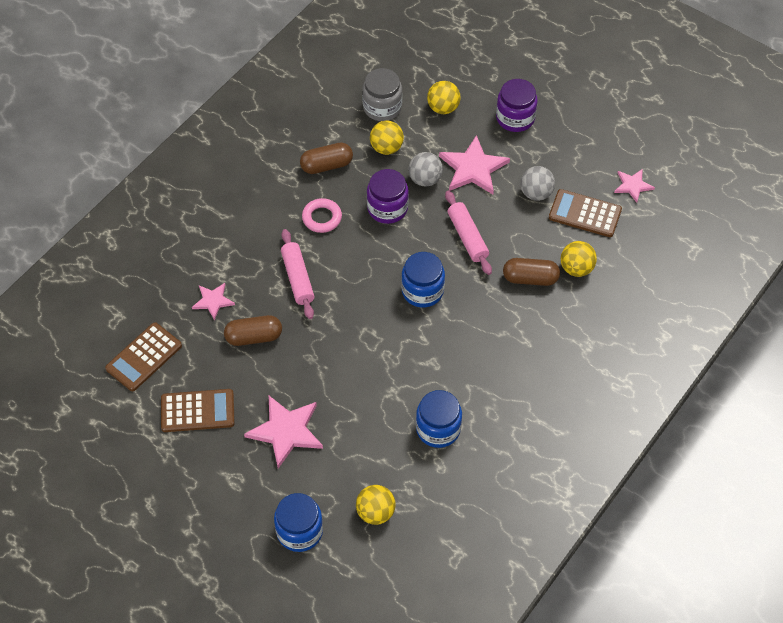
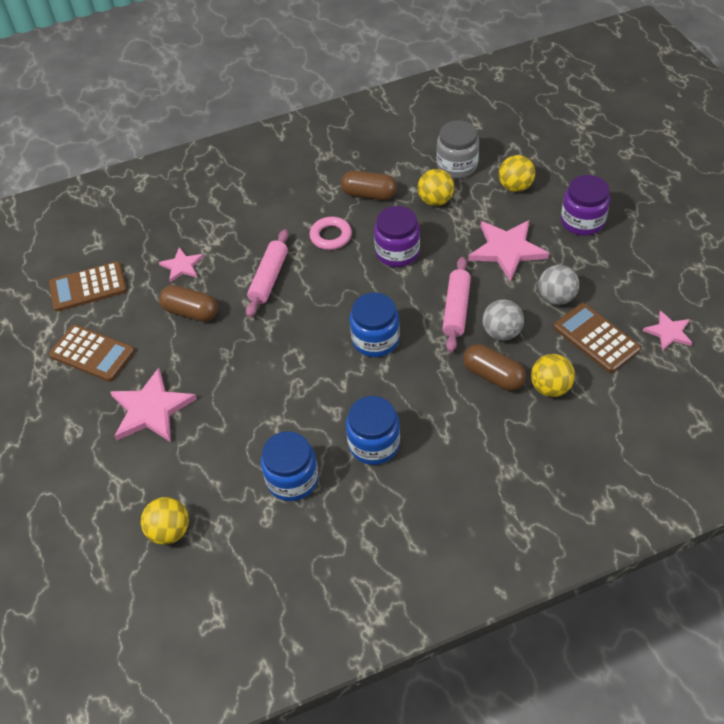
camera: 35 degrees right, 5 degrees down
blue jar [274,493,323,552] -> blue jar moved to [346,396,400,465]
grey ball [408,152,443,187] -> grey ball moved to [482,299,524,341]

